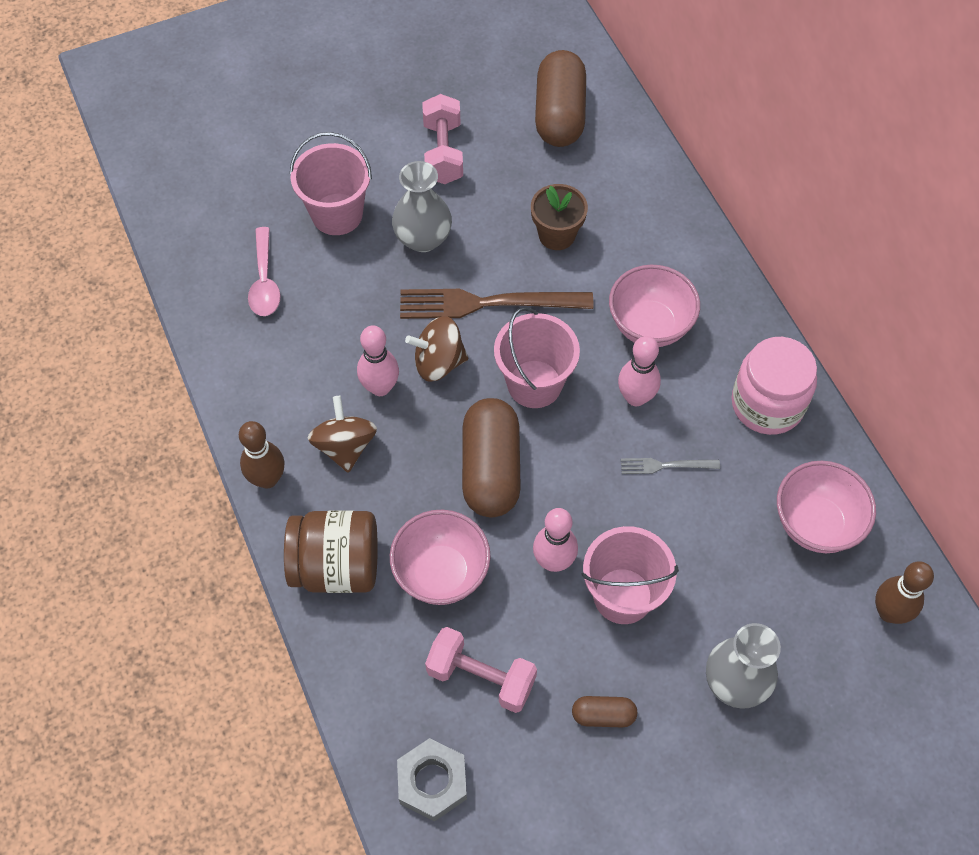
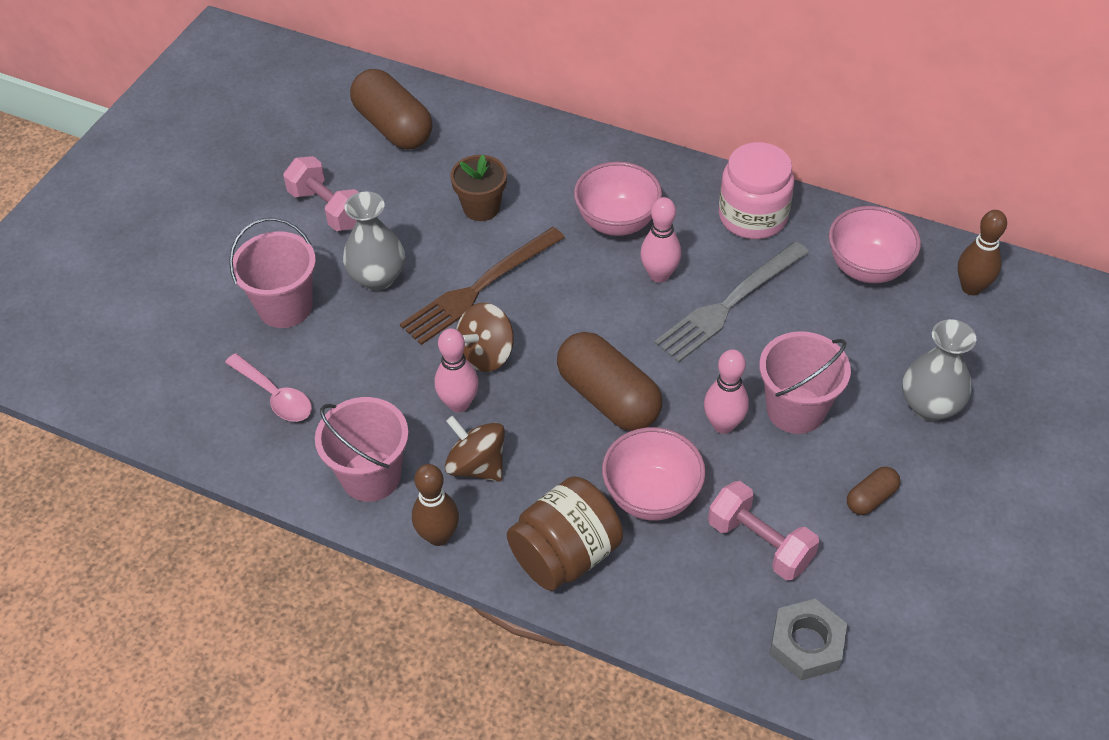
camera: 40 degrees left, 10 degrees down
pink dumbbell [425,627,537,713] -> pink dumbbell turned 60 degrees clockwise [708,481,819,581]
pink bucket [494,307,580,408] -> pink bucket moved to [315,397,409,502]
grey fork [621,458,720,474] -> grey fork [654,241,809,363], size x2.09

